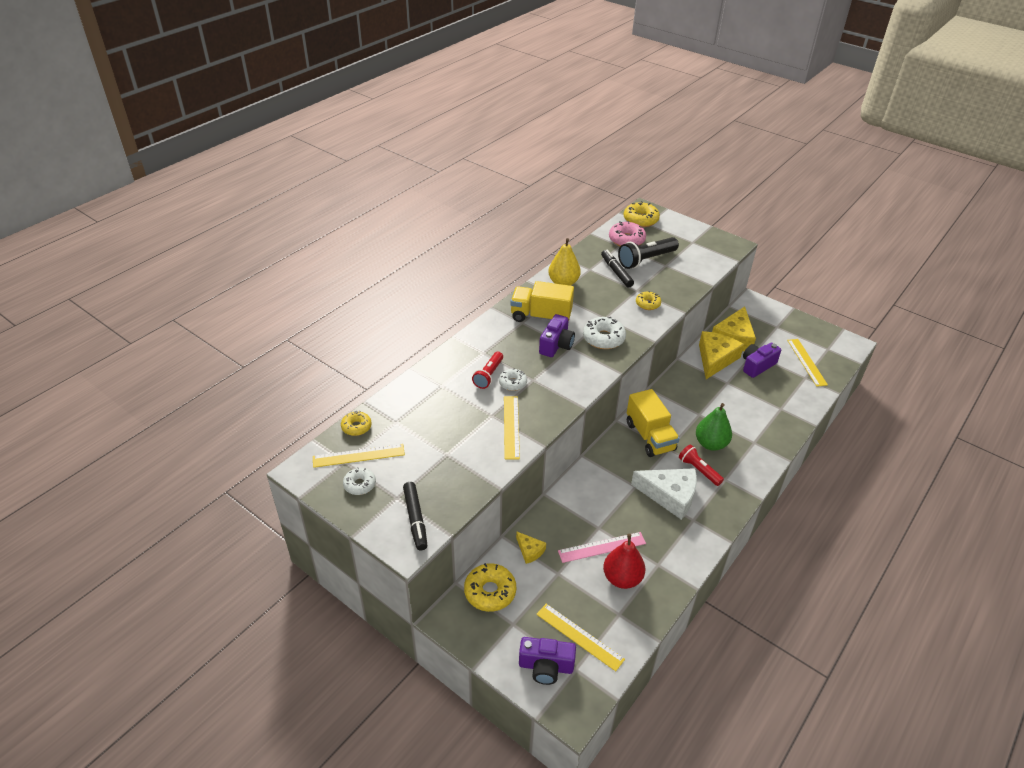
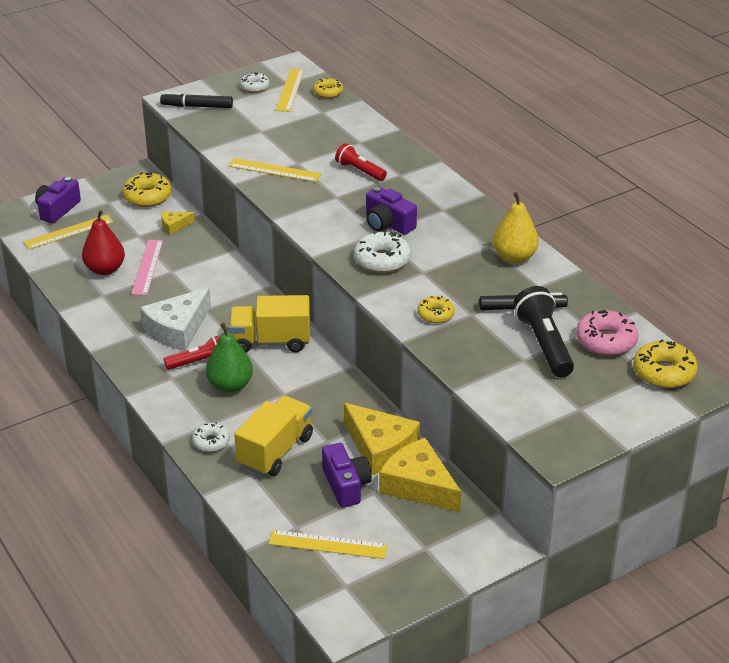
camera: 110 degrees right, 5 degrees down
white donut [499,368,527,391] -> white donut moved to [192,422,230,452]
yellow truck [510,281,574,322] -> yellow truck moved to [234,396,313,476]

